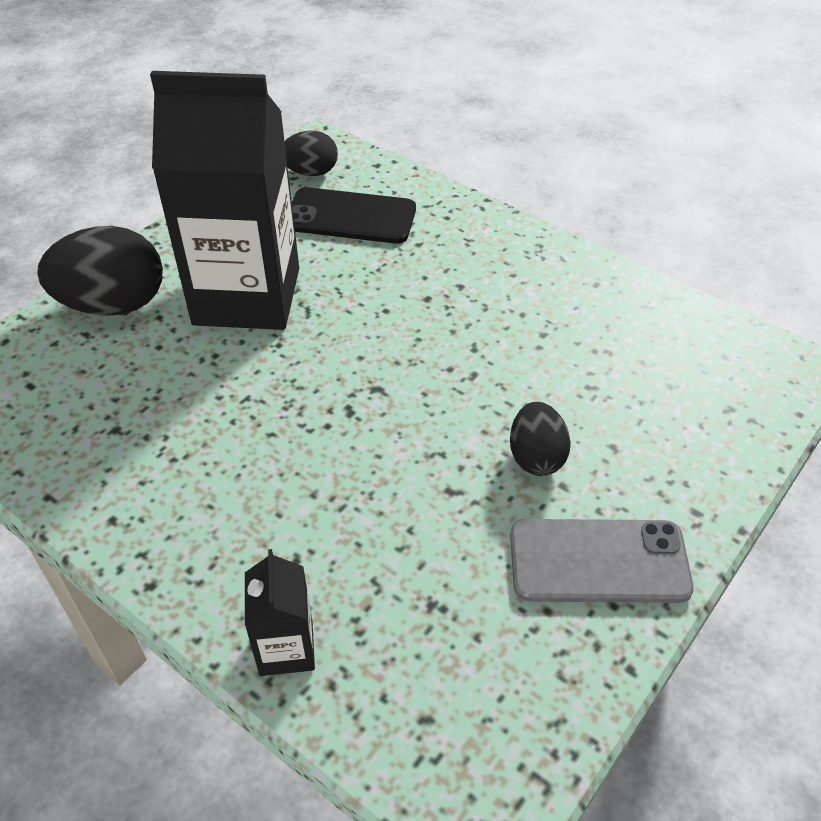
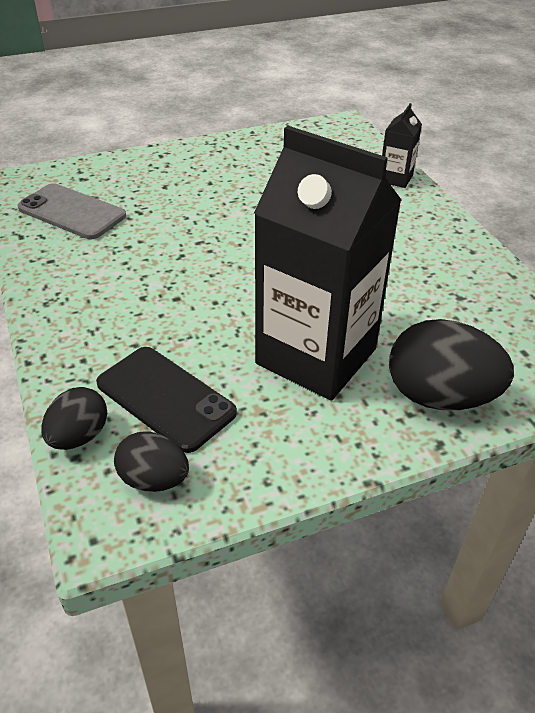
camera: 150 degrees left, 5 degrees down
black egg [510,402,571,476] -> black egg moved to [41,387,107,450]
grey phone [510,519,694,603] -> grey phone moved to [17,183,126,239]

